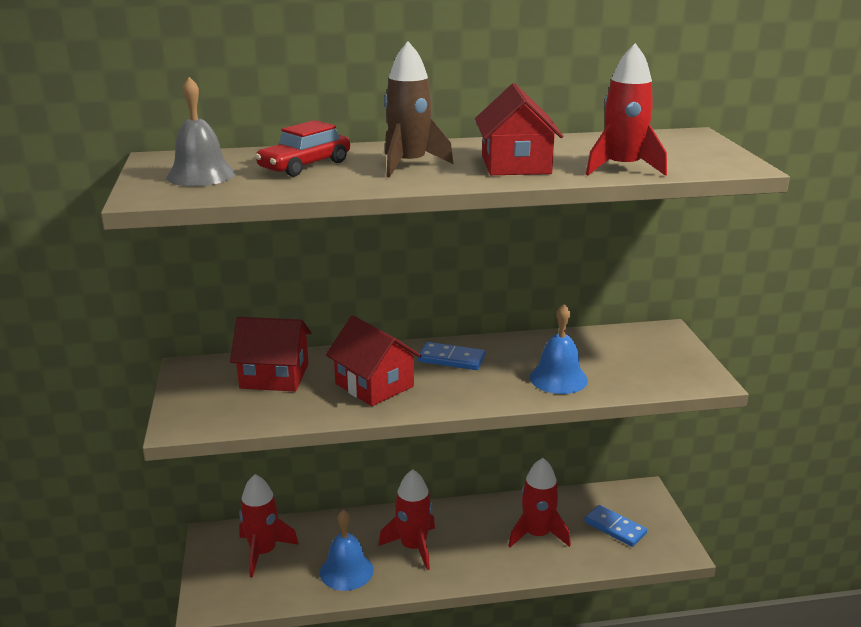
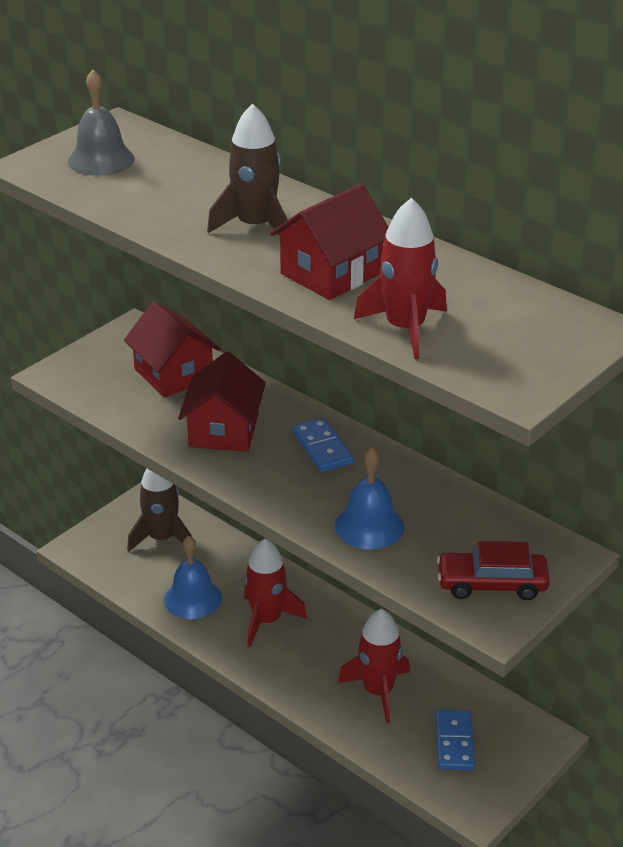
camera: 50 degrees right, 10 degrees up
red rocket [239,474,299,577] -> brown rocket [127,468,192,552]
red car [255,120,350,177] -> red car moved to [437,541,550,600]

